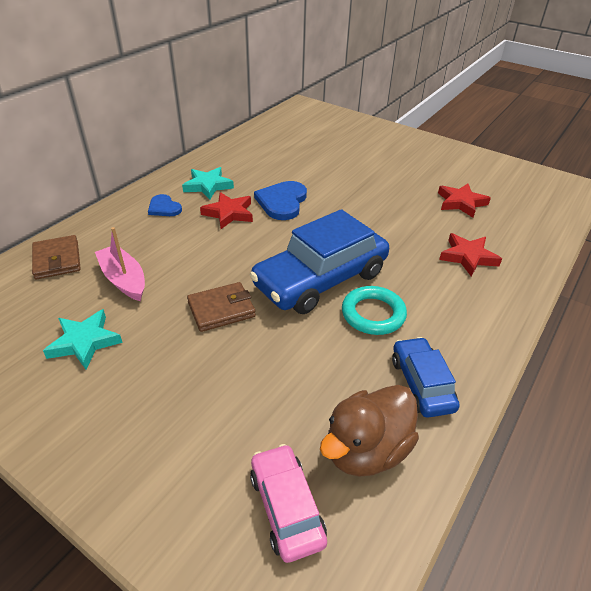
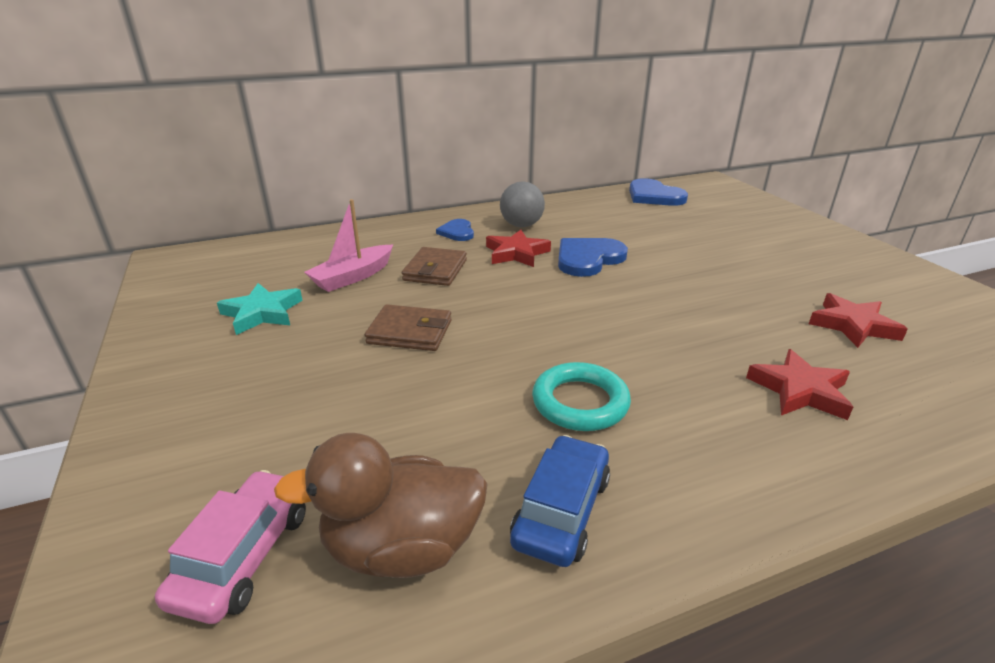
camera: 35 degrees right, 10 degrees down
brown wallet [32,235,81,279] -> brown wallet moved to [402,247,467,286]
pink boat [95,227,145,301] -> pink boat turned 135 degrees counterclockwise [304,199,393,292]
turquoise star [182,167,234,200] -> grey ball [500,181,545,227]
blue car [250,209,389,314] -> none
none -> blue heart [629,178,688,206]

